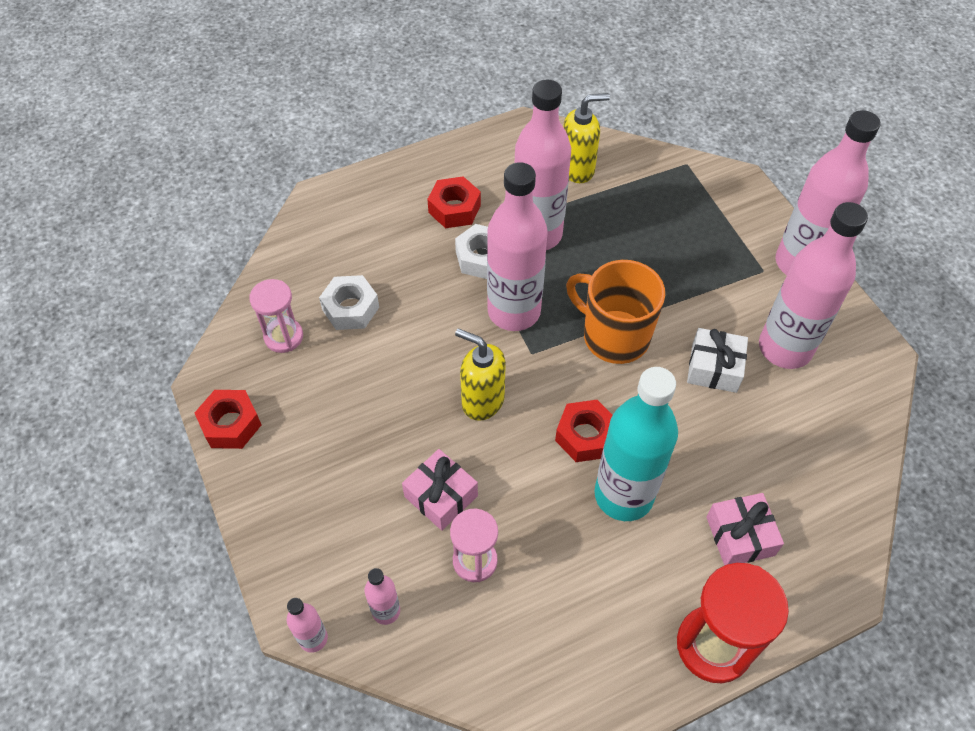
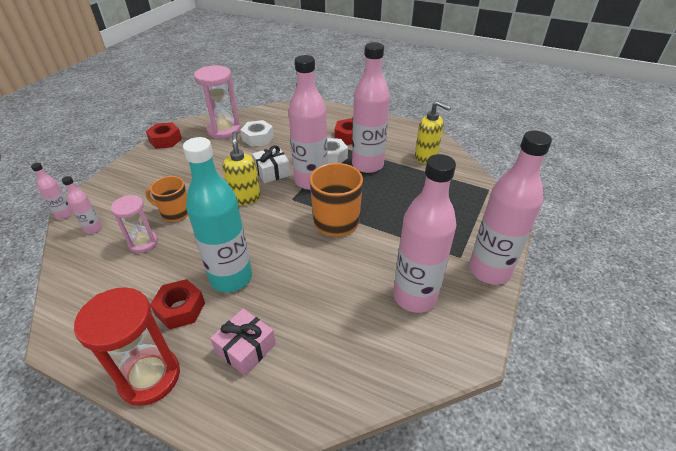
camera: 50 degrees right, 15 degrees down
pink hourglass [249,279,303,353] -> pink hourglass [194,65,241,139], size x1.60
pink gift [402,449,478,530] -> orange mug [145,176,188,222]
red nut [555,400,612,462] -> red nut moved to [150,279,205,330]
white gift [687,328,748,393] -> white gift moved to [252,145,291,183]

